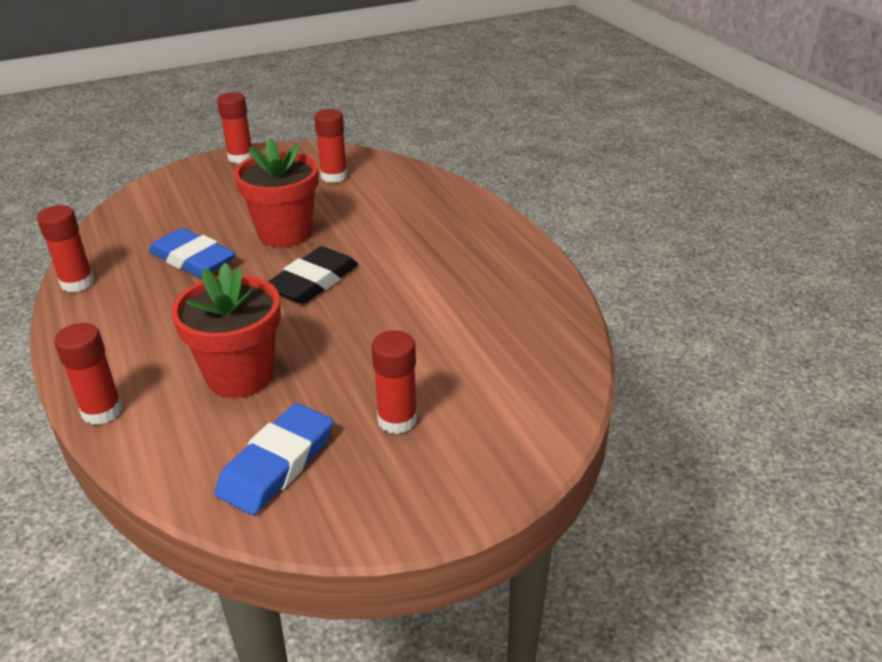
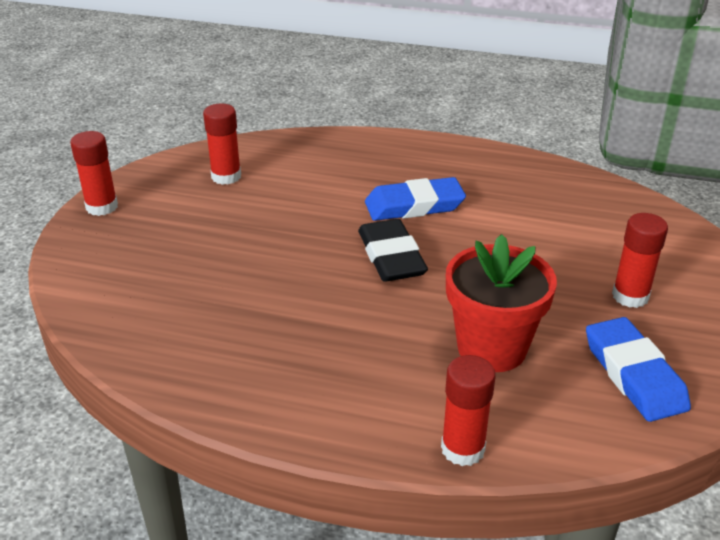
camera: 50 degrees left, 0 degrees up
red glue stick [37,205,94,292] -> none
blue eraser [149,228,236,278] -> blue eraser moved to [365,177,466,221]
red flower pot [234,138,319,247] -> none

